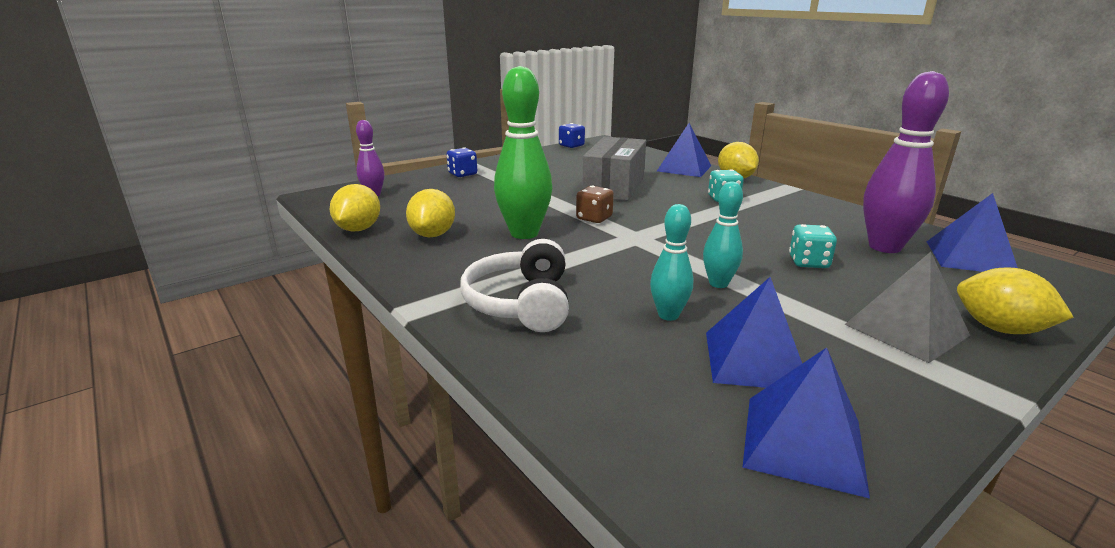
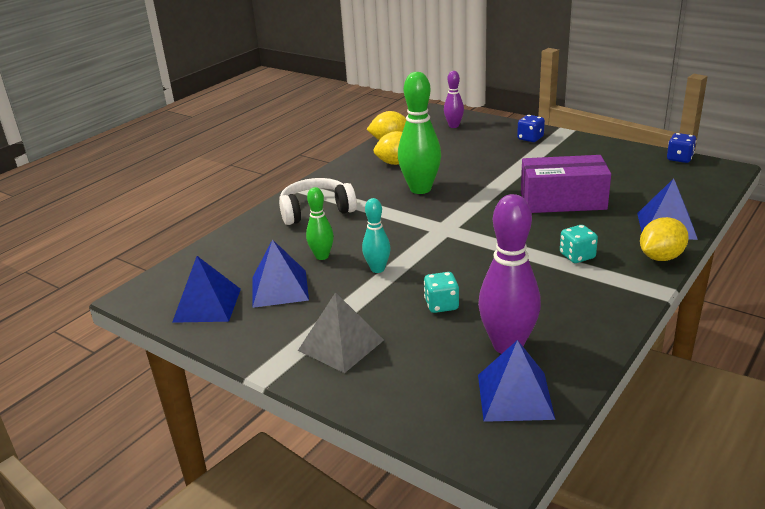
camera: 75 degrees right, 5 degrees up
brown dice [576,186,614,223] -> none
grey box [582,137,646,201] -> purple box [521,155,611,213]
turquoise bowling pin [650,204,693,321] -> green bowling pin [306,187,334,260]
yellow lemon [957,267,1074,334] -> none

